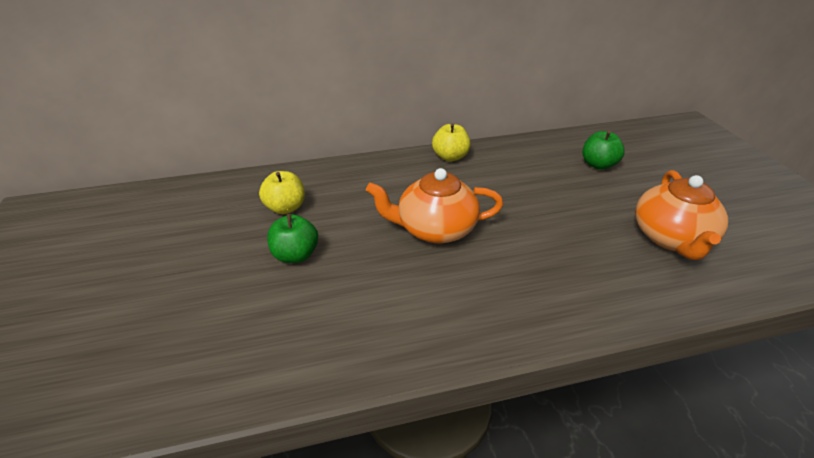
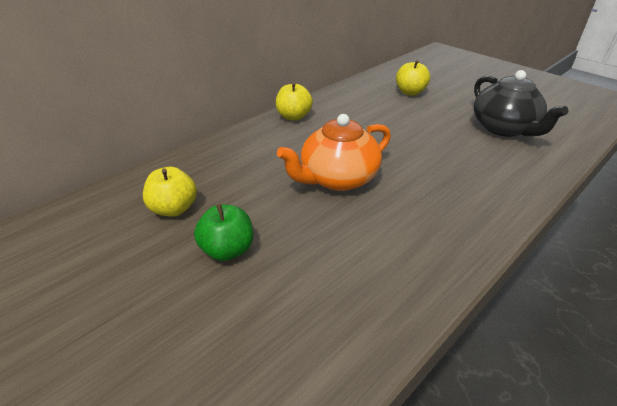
camera: 30 degrees left, 0 degrees up
green apple [582,131,625,170] -> yellow apple [396,60,430,96]
orange teapot [635,170,728,260] -> black teapot [473,70,568,137]

